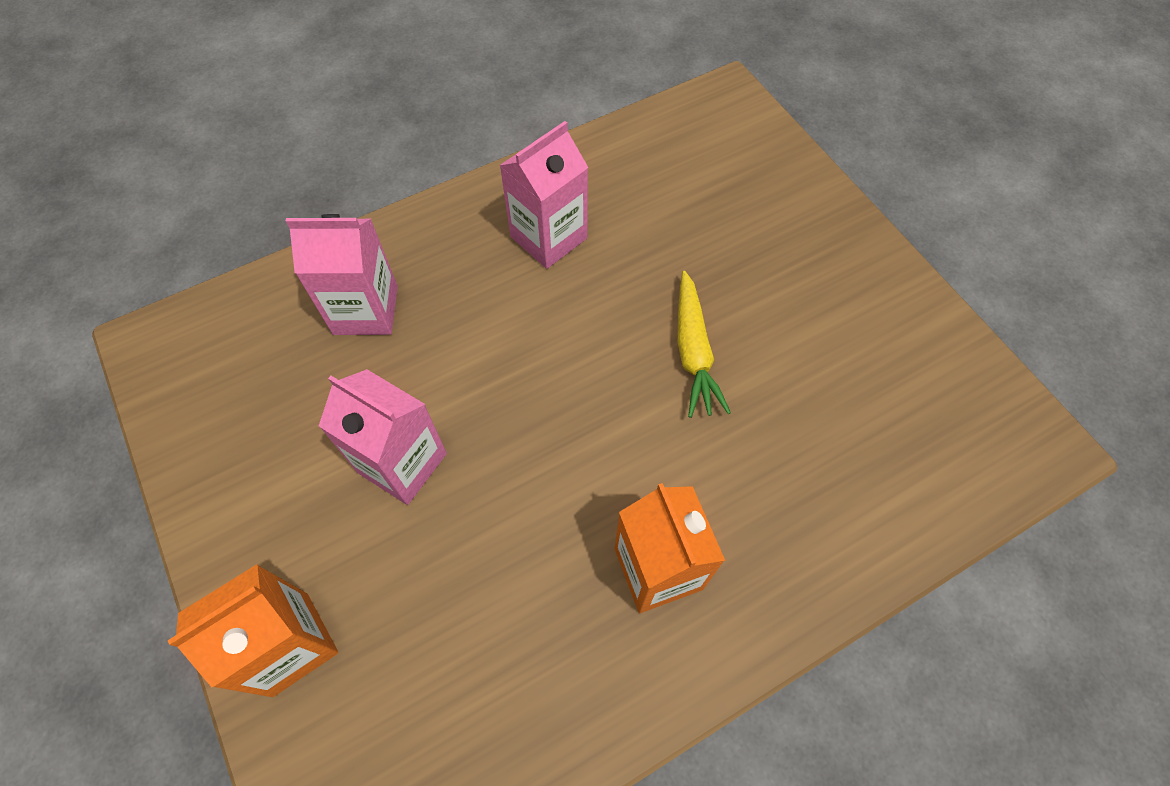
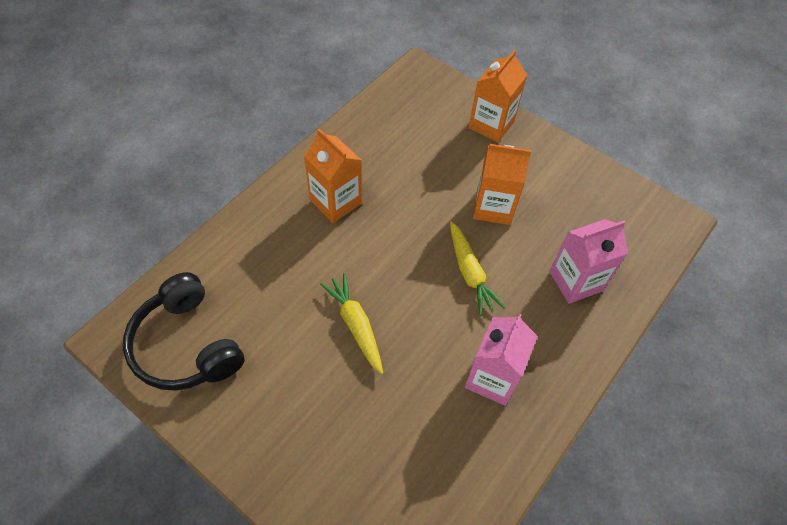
camera: 155 degrees right, 5 degrees down
pink carton [319,369,447,505] -> orange carton [473,144,531,225]
none -> black headphones [123,272,245,391]
none -> yellow carrot [450,222,505,316]

